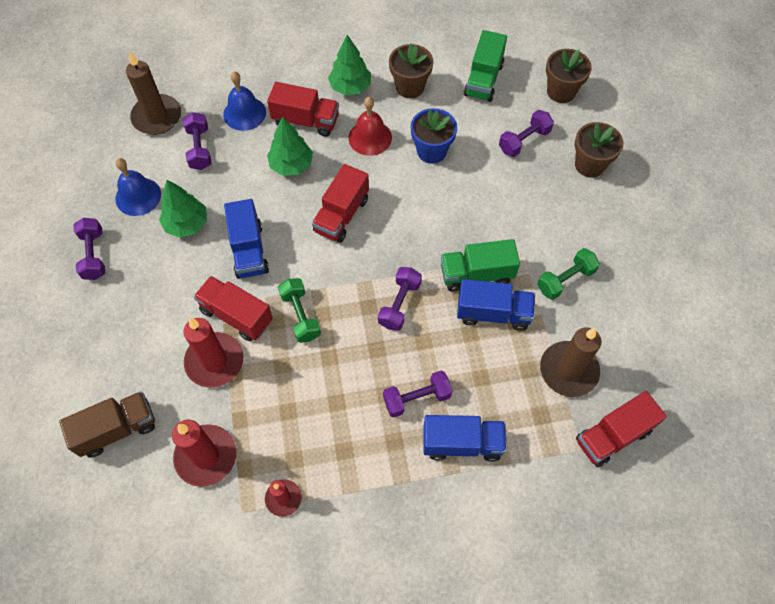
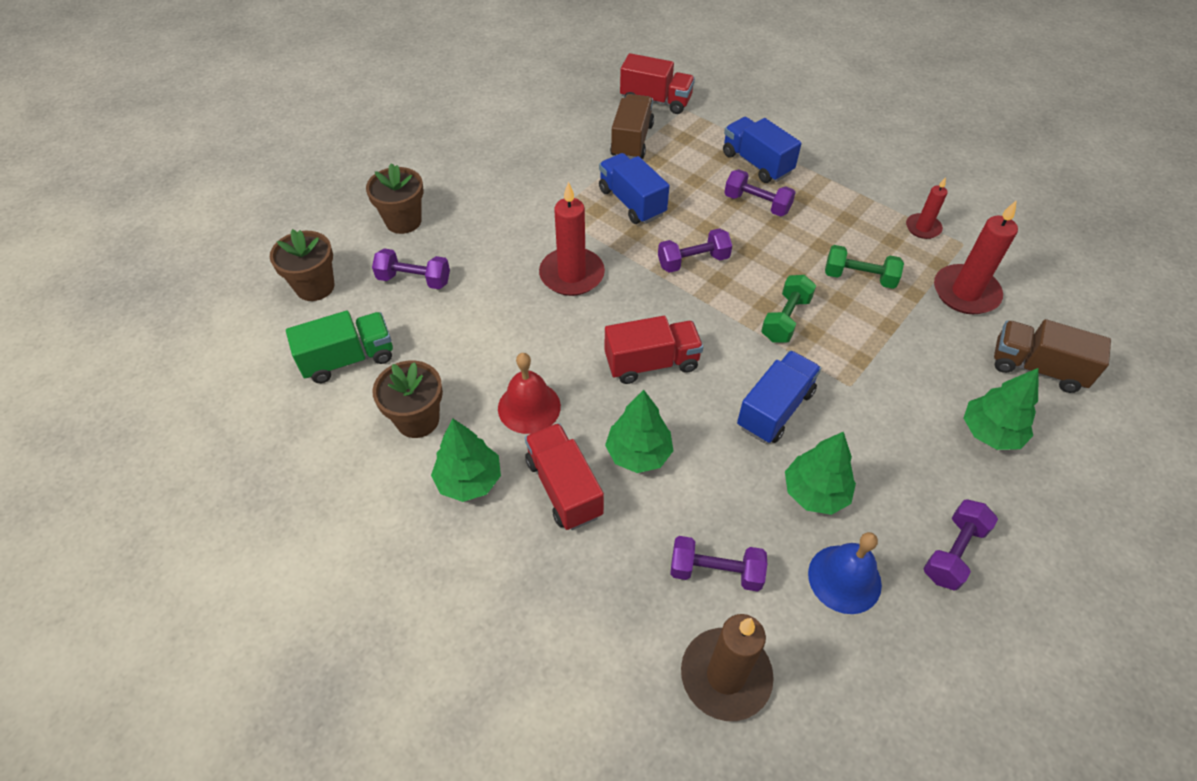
camera: 130 degrees left, 10 degrees down
purple dumbbell [183,112,212,170] -> purple dumbbell turned 60 degrees clockwise [670,536,767,592]
red candle [183,318,243,388] -> red candle moved to [539,182,605,296]
red truck [194,276,273,341] -> none
blue bell [223,71,266,131] -> none
blue flower pot [411,108,457,164] -> none
green truck [441,239,520,292] -> none
green dumbbell [537,248,600,300] -> green dumbbell moved to [825,245,904,289]
brown candle [540,327,602,397] -> brown truck [610,94,654,159]
none -> green tree [964,368,1039,450]

